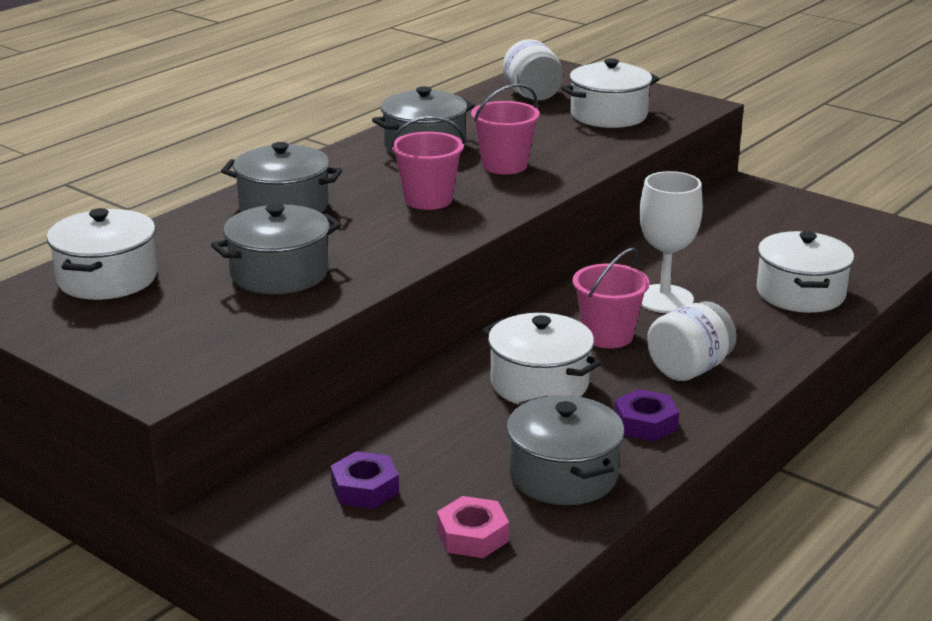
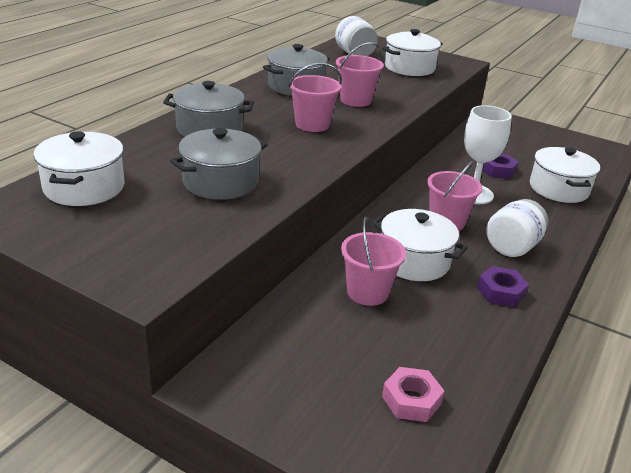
camera: 10 degrees left, 5 degrees up
purple nut [331,451,399,509] -> purple nut moved to [482,154,519,179]
grey pot [506,395,624,505] -> none
none -> pink bucket [341,217,406,306]

